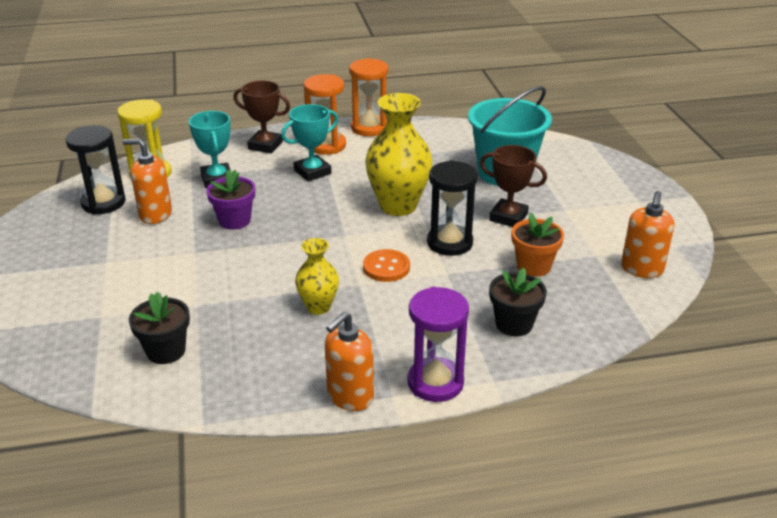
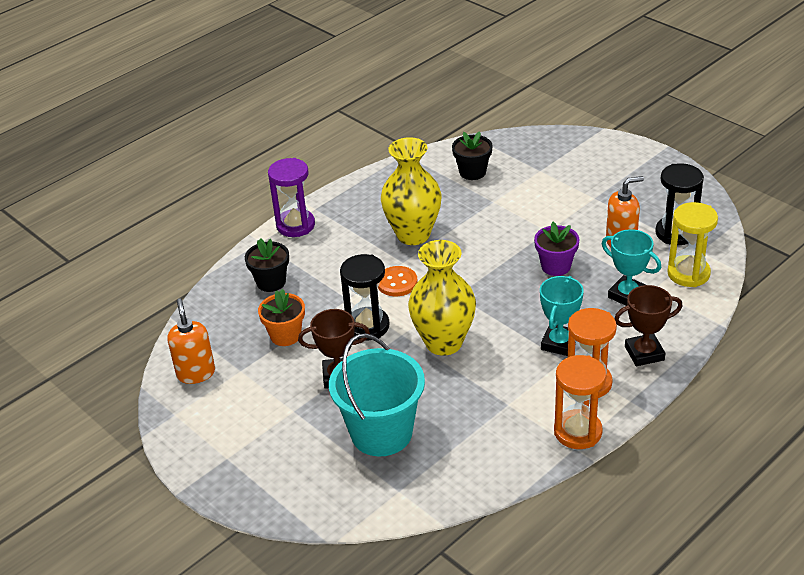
camera: 150 degrees right, 5 degrees up
yellow vase [295,238,339,315] -> yellow vase [381,137,442,245], size x1.78
orange soap dispenser [325,312,374,411] -> none

